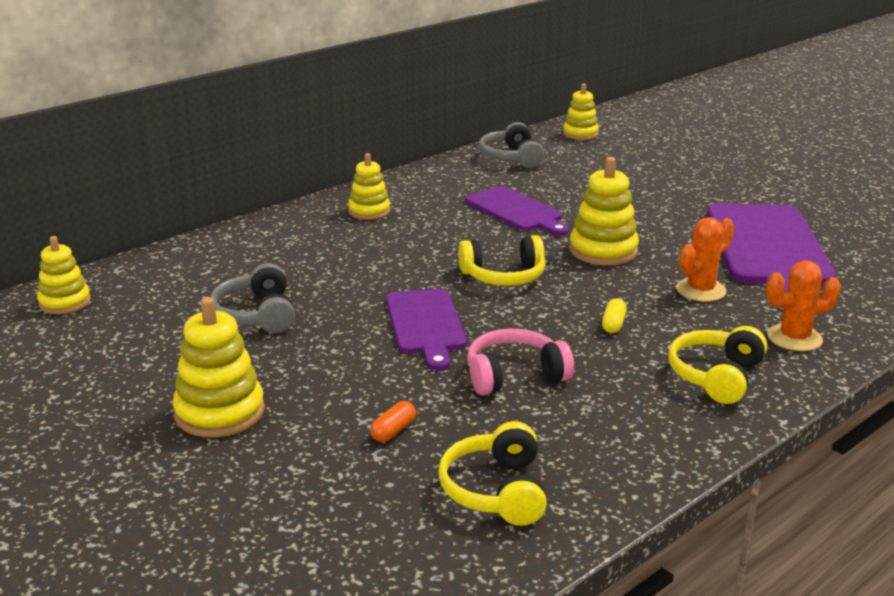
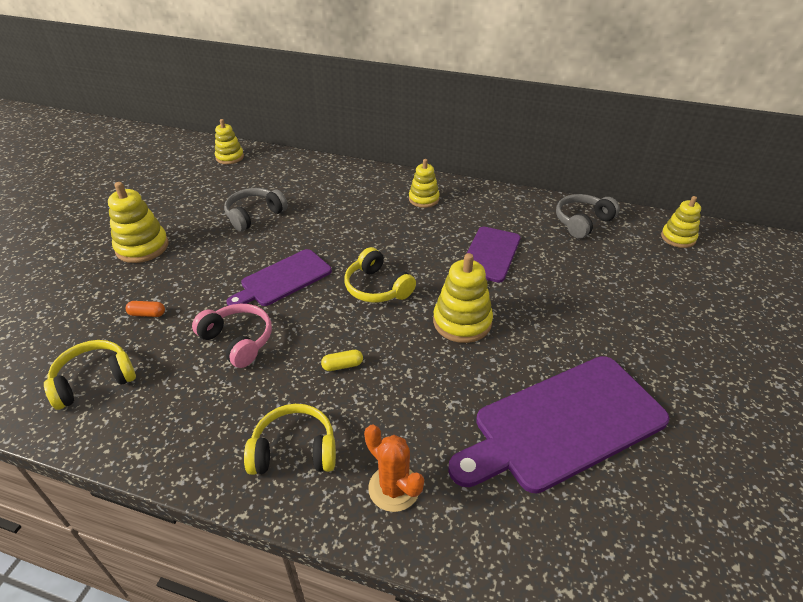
camera: 60 degrees right, 15 degrees up
orange cactus [676,217,734,302] -> none

